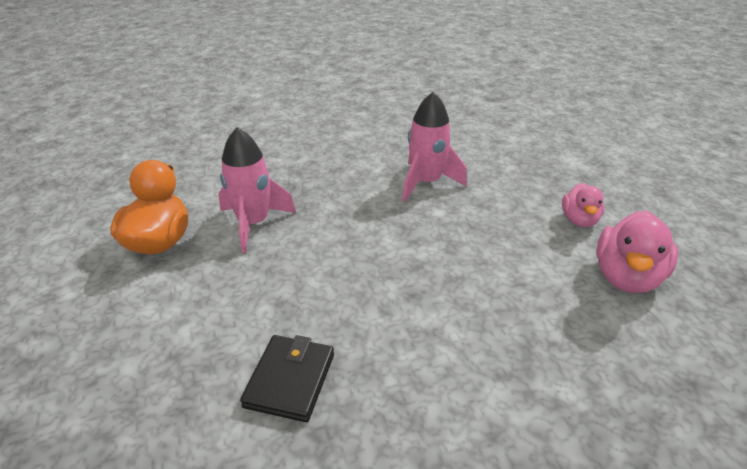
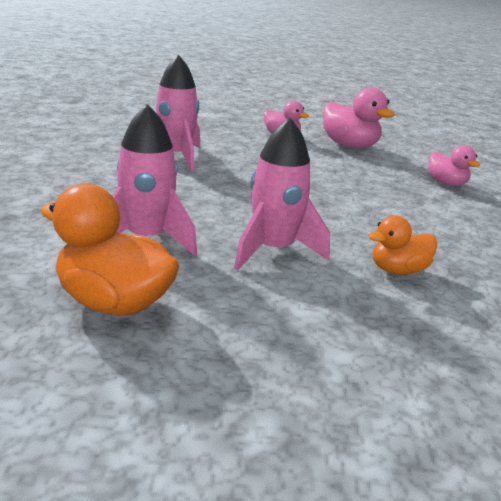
camera: 70 degrees left, 10 degrees down
black wallet [240,335,334,422] -> orange duck [368,215,438,275]
none -> pink rocket [234,118,330,271]
none -> pink duck [428,145,480,186]

